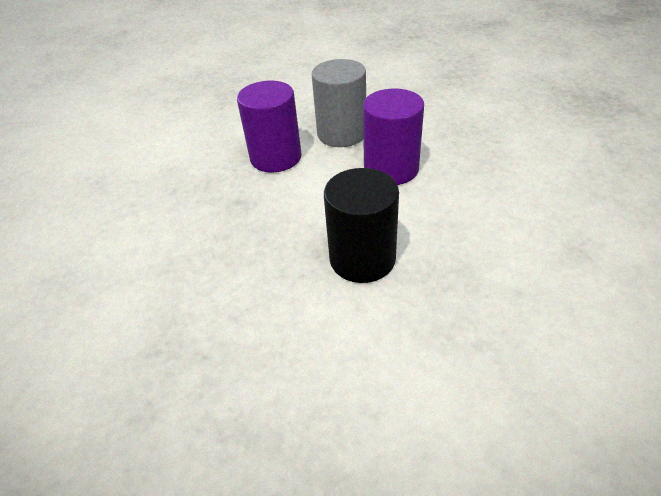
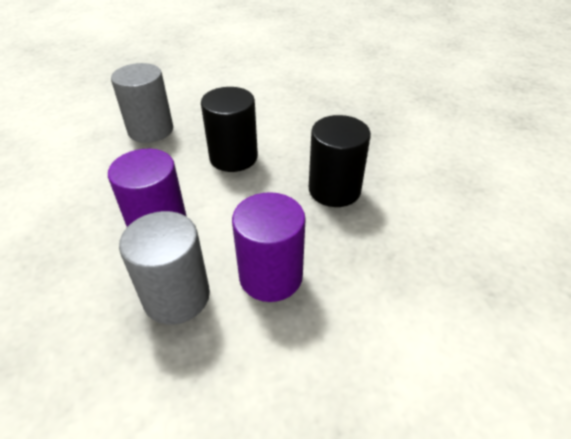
camera: 170 degrees left, 0 degrees up
none -> grey cylinder [111,63,173,143]
none -> black cylinder [309,115,371,207]

